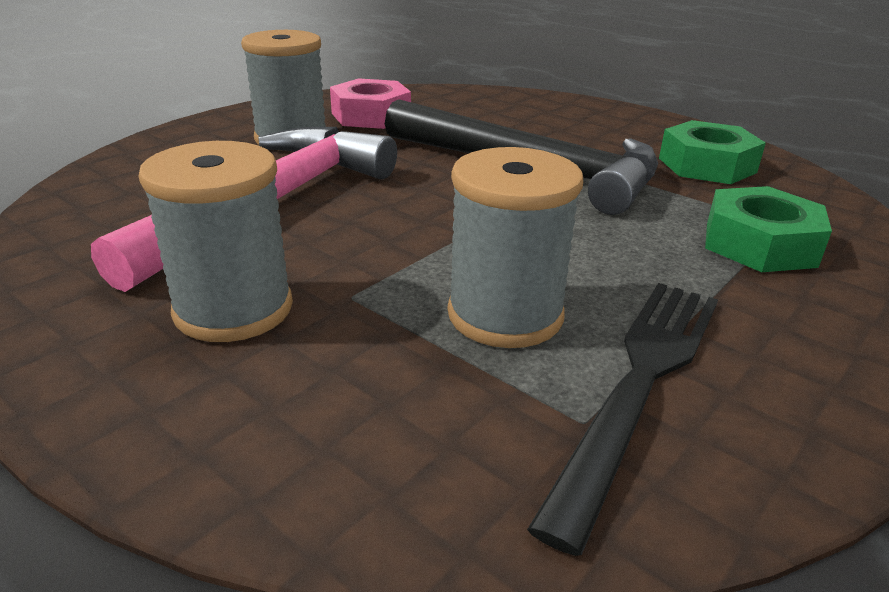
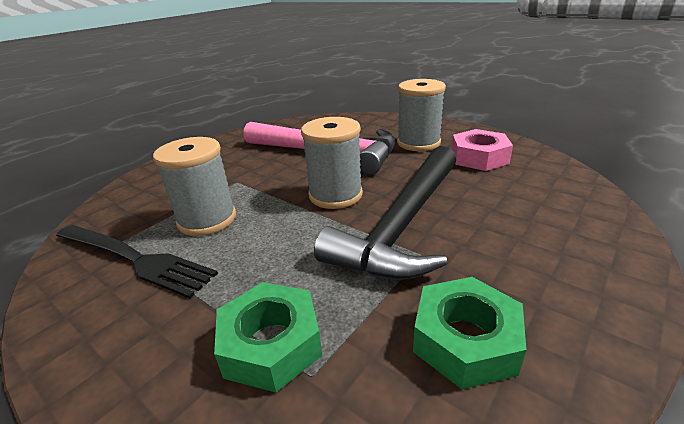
camera: 90 degrees right, 0 degrees up
grey spool [138,141,293,342] -> grey spool moved to [301,117,363,209]

